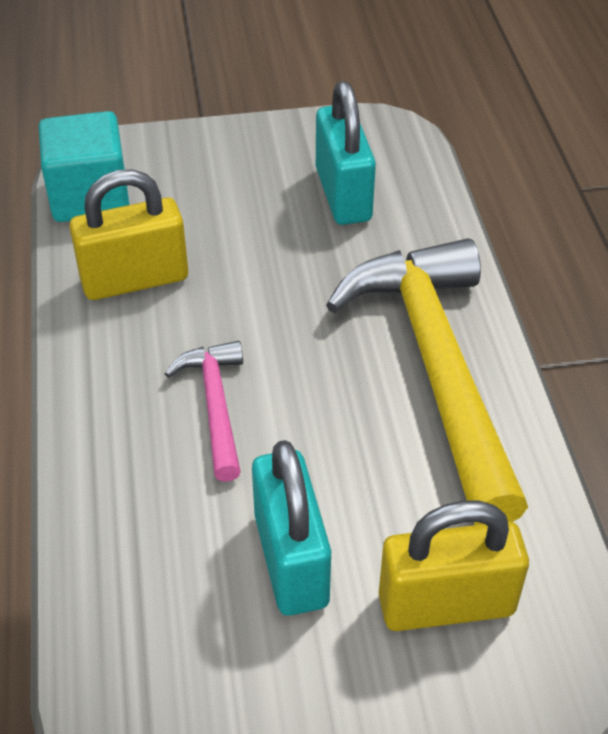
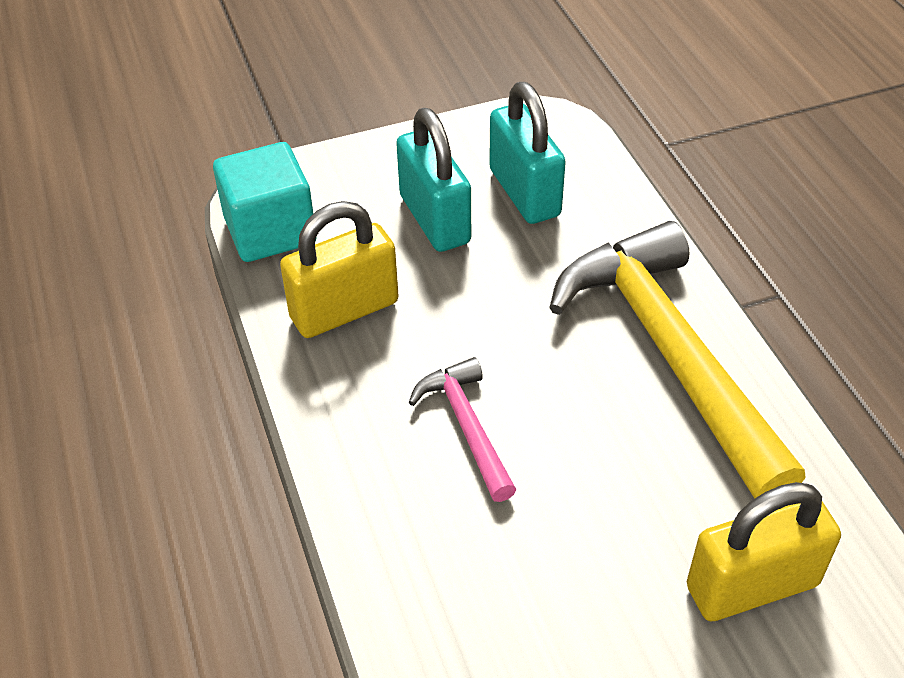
camera: 10 degrees left, 0 degrees up
turquoise padlock [252,440,331,616] -> turquoise padlock moved to [396,108,471,252]

